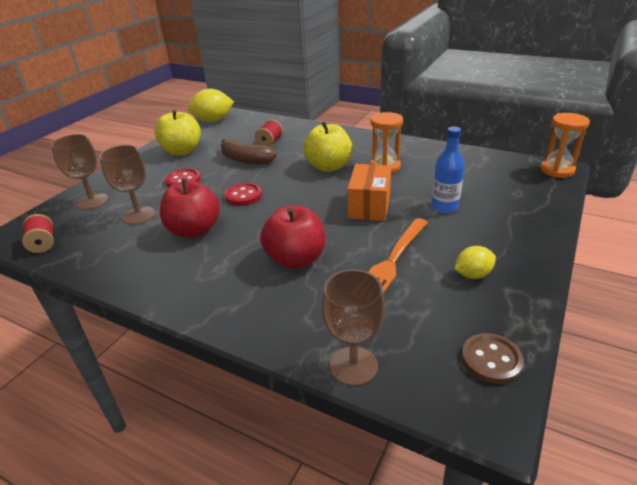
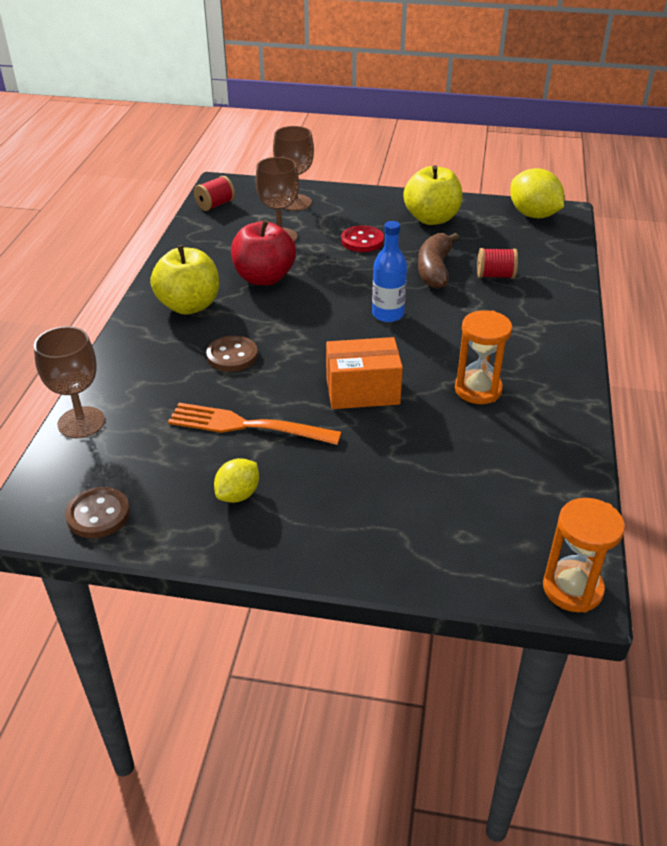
camera: 70 degrees right, 5 degrees up
red button [224,183,262,206] -> none
red apple [260,205,326,269] -> brown button [206,336,258,372]
yellow apple [303,122,353,172] -> yellow apple moved to [150,245,219,314]
blue bottle [432,127,464,213] -> blue bottle moved to [372,221,407,322]
yellow lemon [454,246,496,279] -> yellow lemon turned 75 degrees clockwise [214,458,259,503]

